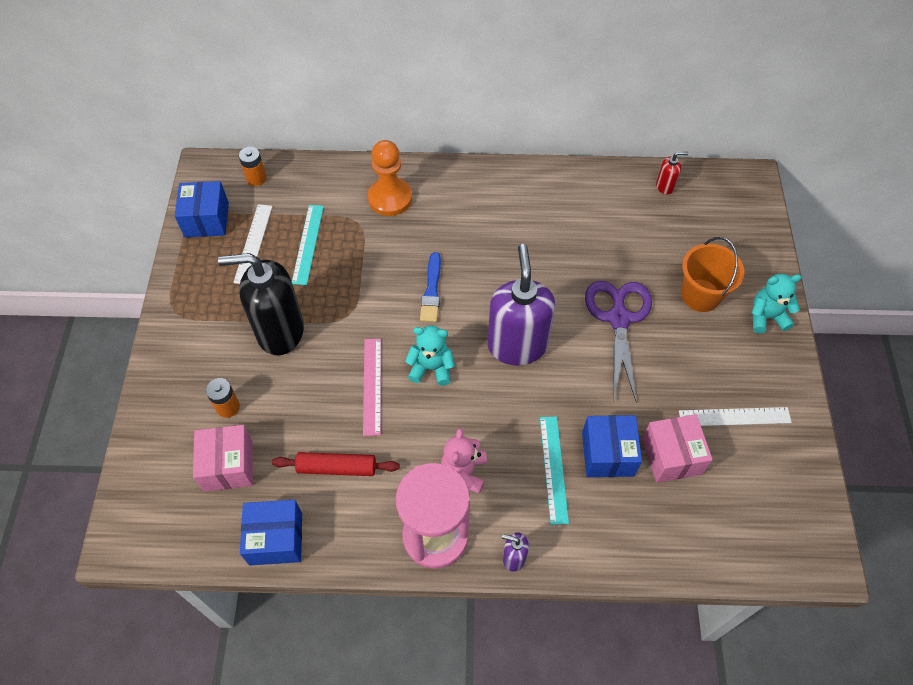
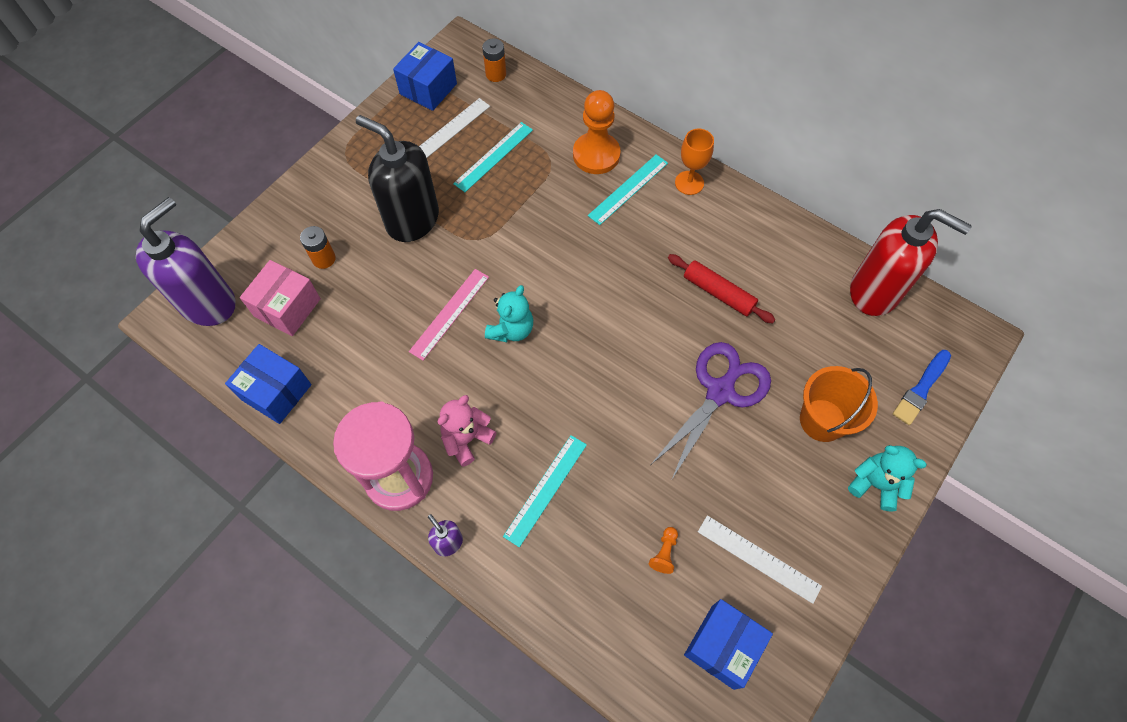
camera: 35 degrees right, 5 degrees up
red rolling pin [272,452,399,476] -> red rolling pin moved to [668,254,775,323]
turquoise teddy bear [405,325,455,386] -> turquoise teddy bear turned 75 degrees clockwise [485,285,533,342]
blue brush [420,252,441,322] -> blue brush moved to [893,350,951,425]
purple soap dispenser [488,244,555,365] -> purple soap dispenser moved to [136,197,235,326]
blue box [582,415,642,477] -> blue box moved to [684,599,773,690]
pink box [642,414,713,483] -> orange pawn [649,527,678,574]
red soap dispenser [656,152,688,195] -> red soap dispenser [850,209,972,316], size x2.37
none -> turquoise ruler [588,154,668,225]
none -> orange goblet [675,128,714,195]

